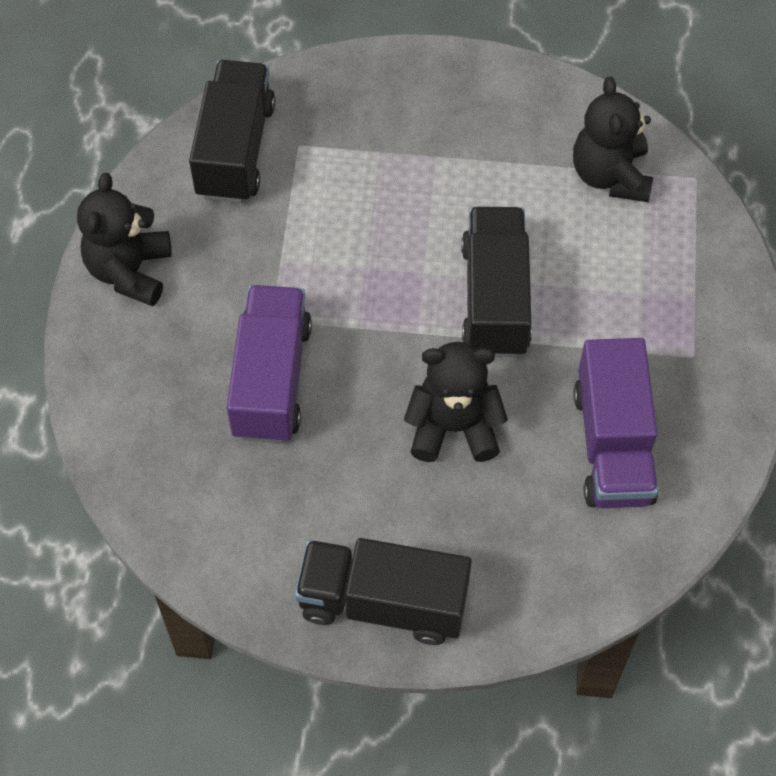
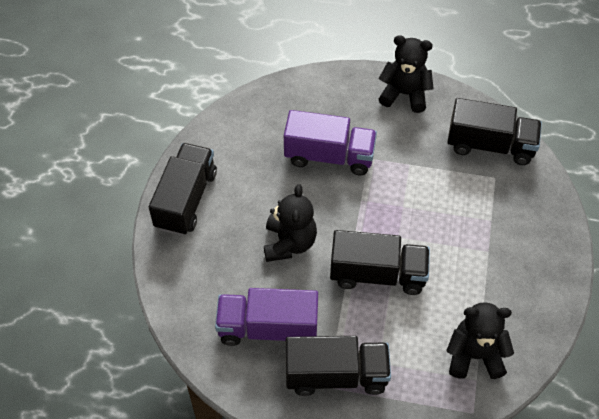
camera: 95 degrees right, 5 degrees down
none -> black truck [286,336,391,396]

